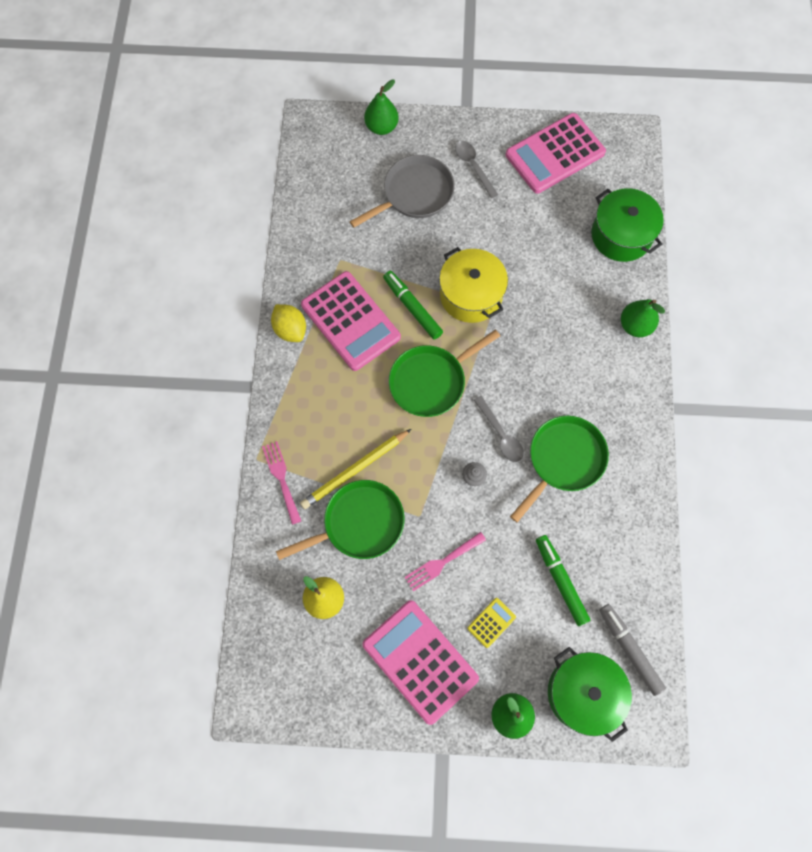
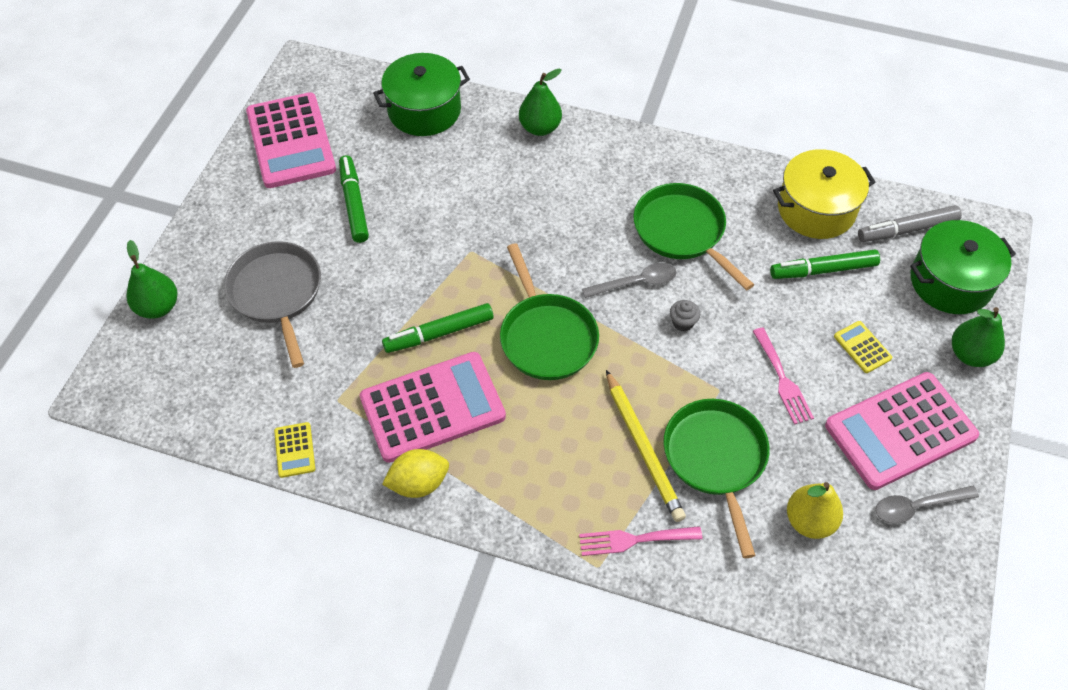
camera: 75 degrees left, 15 degrees down
yellow pot [439,247,508,323] -> yellow pot moved to [773,149,875,239]
grey spoon [455,141,498,199] -> grey spoon moved to [875,486,979,524]
none -> yellow calculator [274,422,315,478]
none -> green marker [339,155,369,243]

